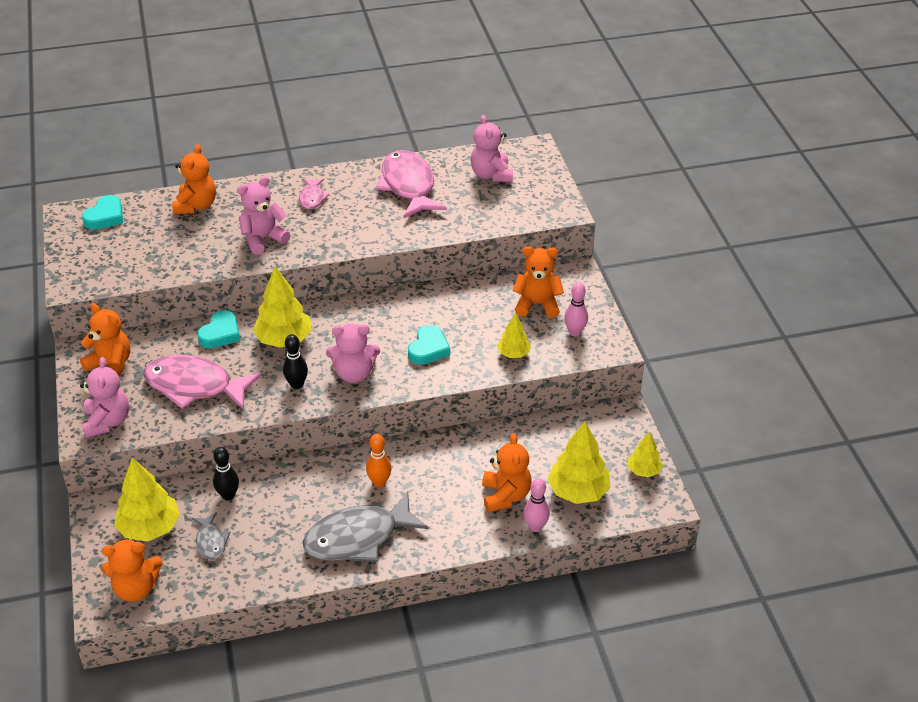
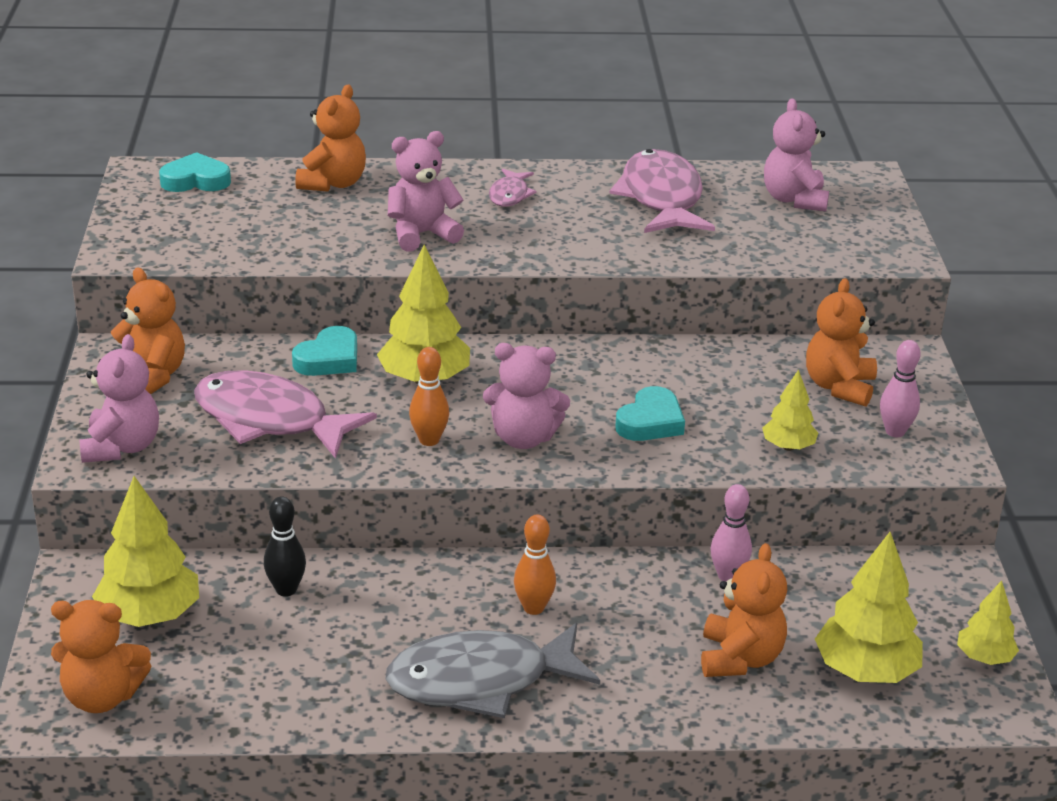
camera: 10 degrees right, 10 degrees down
turquoise heart [82,195,123,229] -> turquoise heart turned 135 degrees counterclockwise [159,152,231,192]
grey fish [192,512,230,560] -> none
black bowling pin [283,334,308,389] -> orange bowling pin [409,347,449,446]
orange teddy bear [512,246,564,318] -> orange teddy bear turned 90 degrees counterclockwise [806,278,877,406]
pink bowling pin [523,478,550,532] -> pink bowling pin moved to [710,484,752,582]

